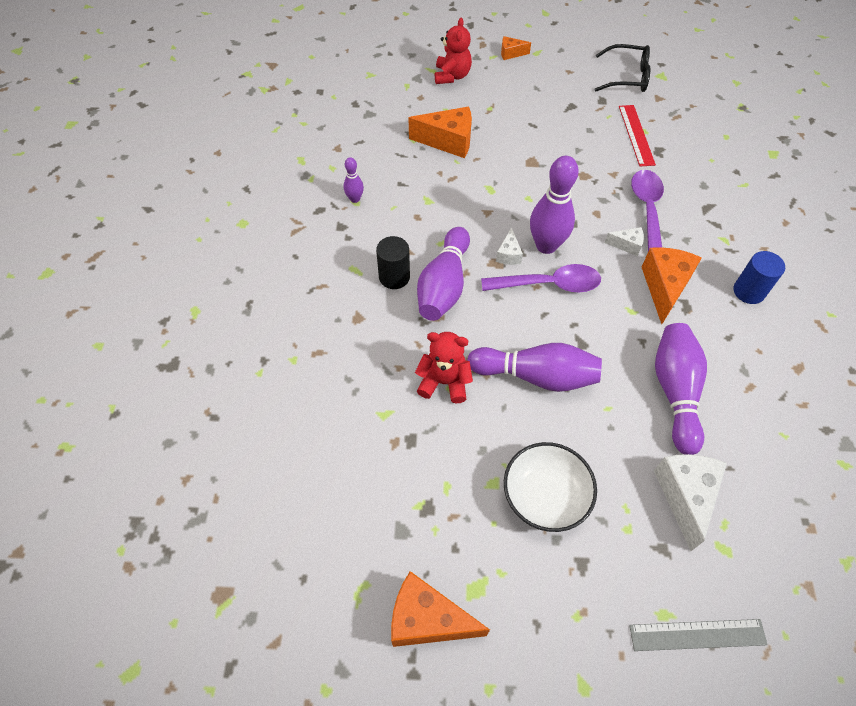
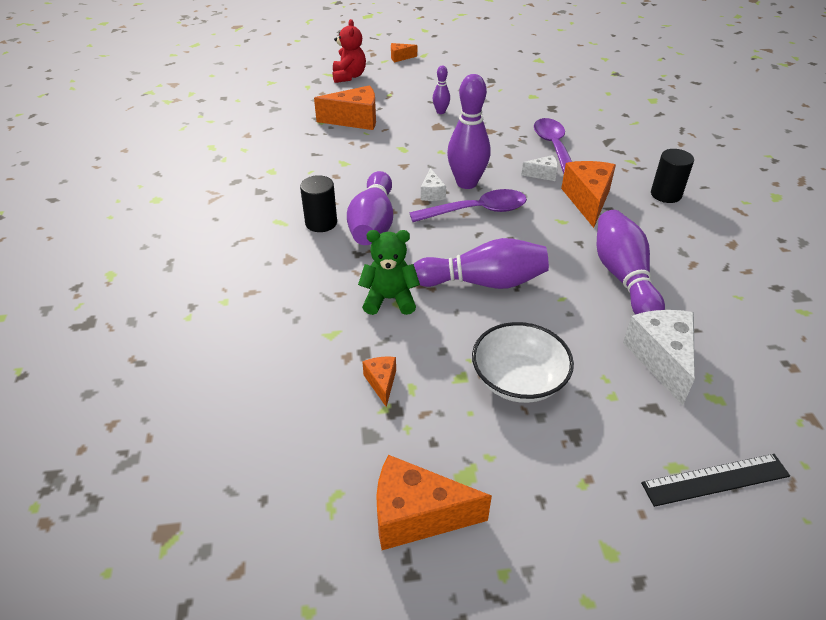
camera: 10 degrees left, 15 degrees down
purple bowling pin [344,157,364,203] -> purple bowling pin moved to [433,66,450,114]
red teddy bear [415,332,473,403] -> green teddy bear [358,230,420,315]
black glasses [594,44,650,92] -> none
red ruler [619,105,656,167] -> none
grey ruler [629,619,768,651] -> black ruler [641,454,790,507]
blue cylinder [734,251,785,304] -> black cylinder [651,149,694,203]
none -> orange cheese [362,357,396,407]

